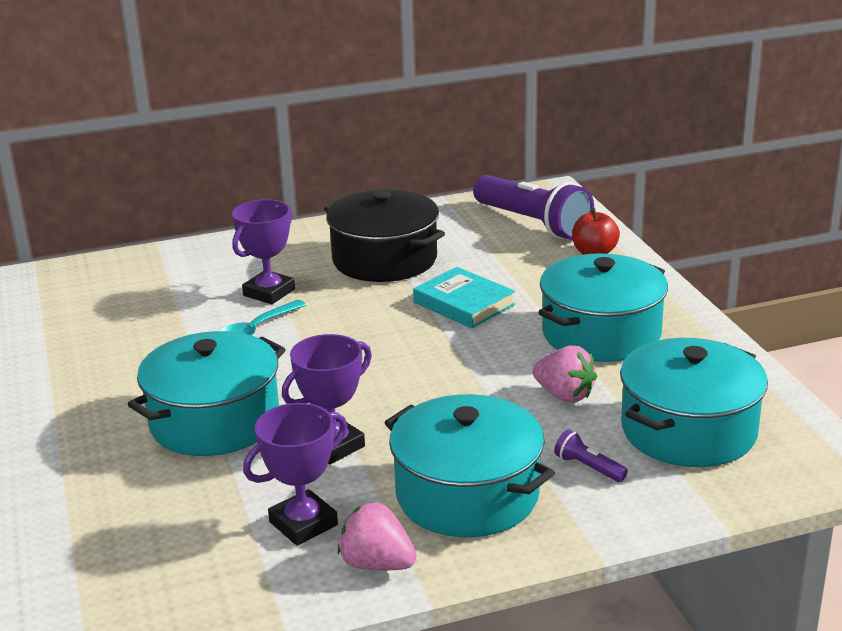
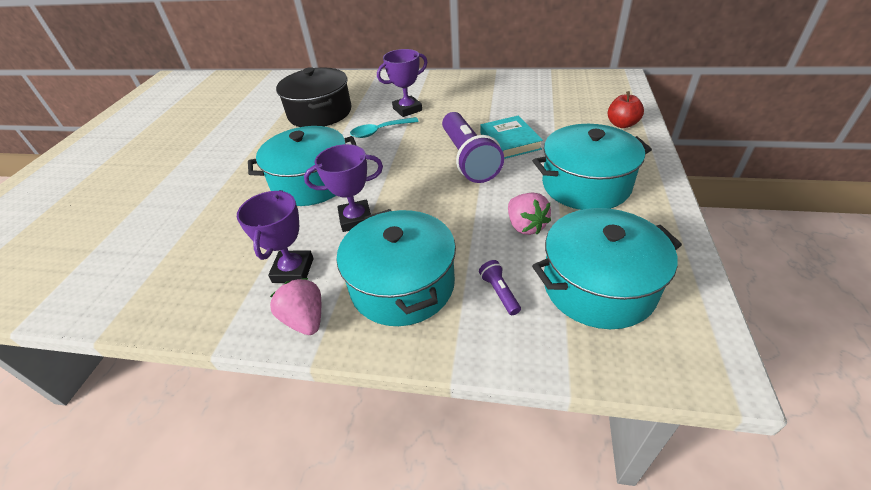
camera: 30 degrees right, 15 degrees up
purple trophy [243,403,347,546] -> purple trophy turned 75 degrees counterclockwise [237,190,314,283]
black pot [324,189,445,282] -> black pot moved to [276,67,351,127]
purple flashlight [473,175,594,240] -> purple flashlight moved to [442,112,504,183]

